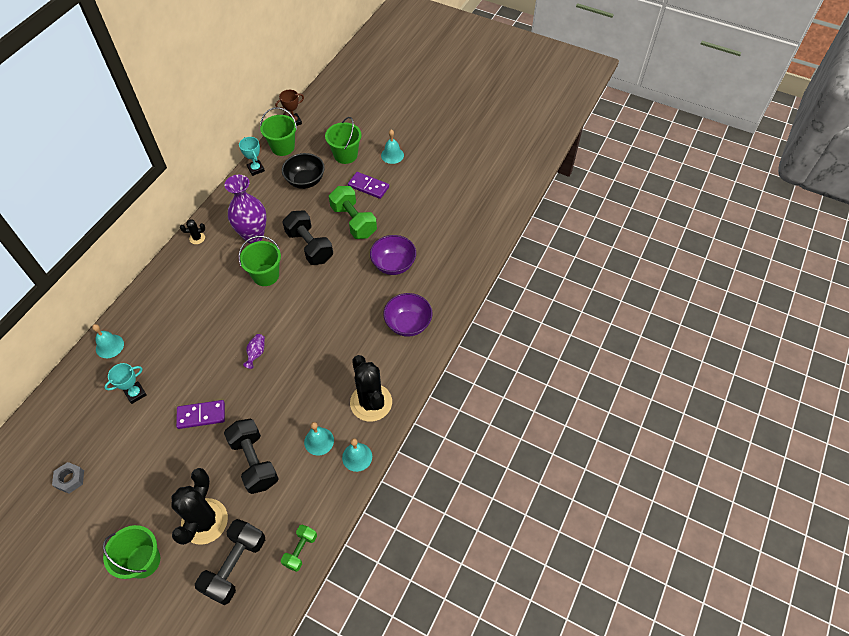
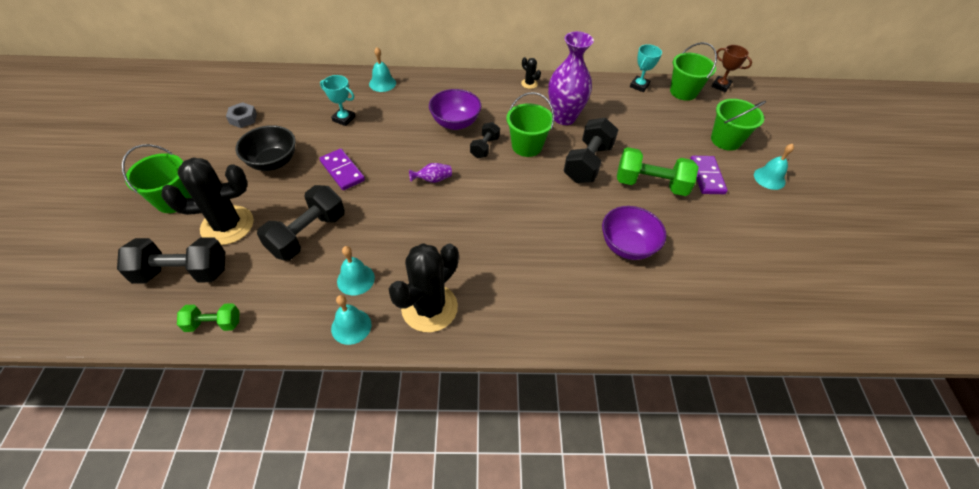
camera: 60 degrees right, 5 degrees down
black bowl [282,153,325,189] -> black bowl moved to [235,125,296,171]
green dumbbell [329,186,377,239] -> green dumbbell turned 75 degrees clockwise [617,147,699,196]
purple bowl [383,293,432,337] -> purple bowl moved to [429,89,481,130]
none -> black dumbbell [470,122,500,158]

